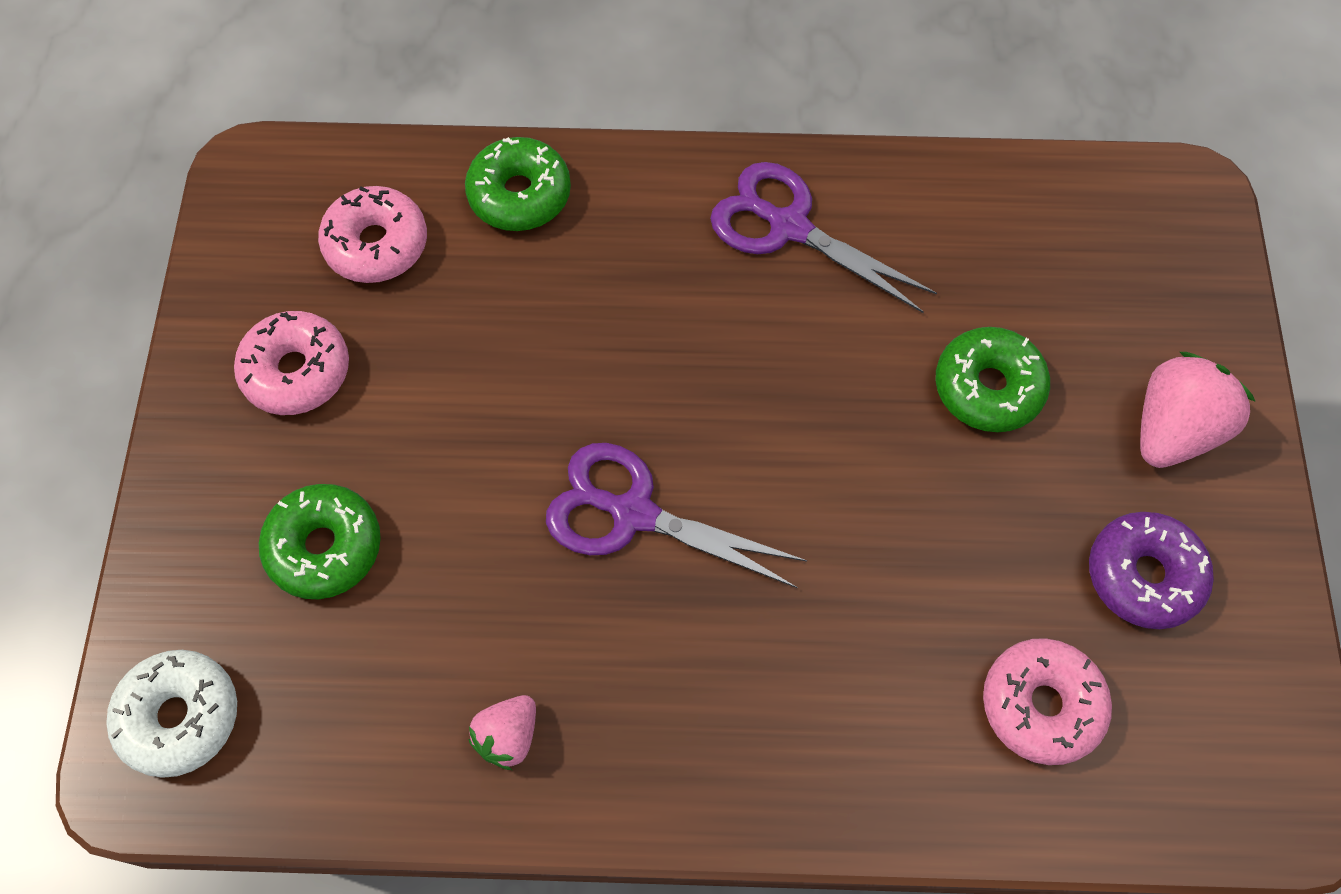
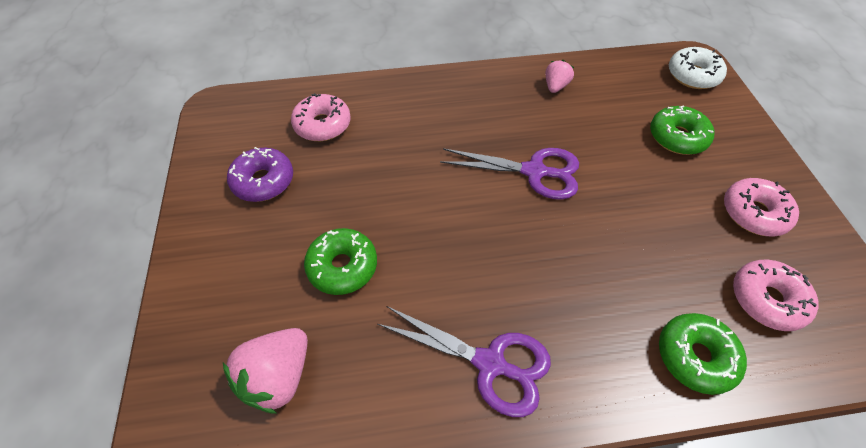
camera: 170 degrees right, 10 degrees down
pink strawberry [1140,352,1256,468] -> pink strawberry moved to [223,328,308,414]

